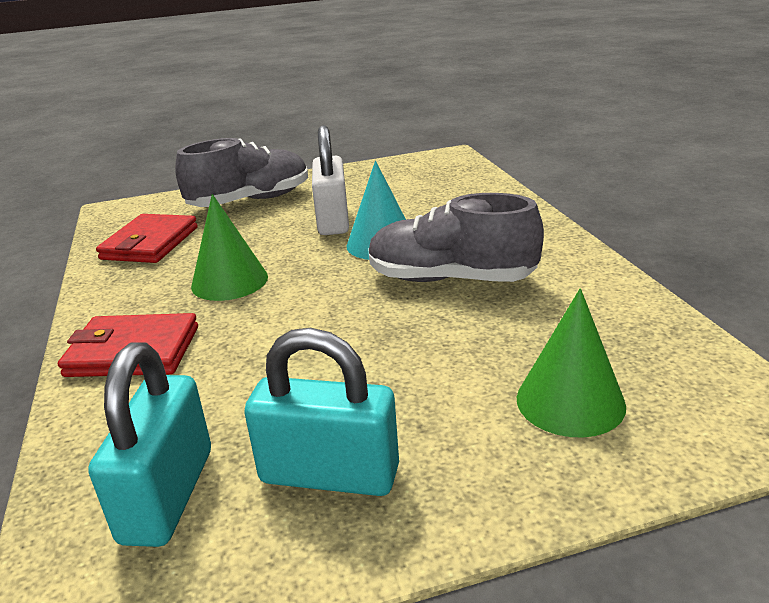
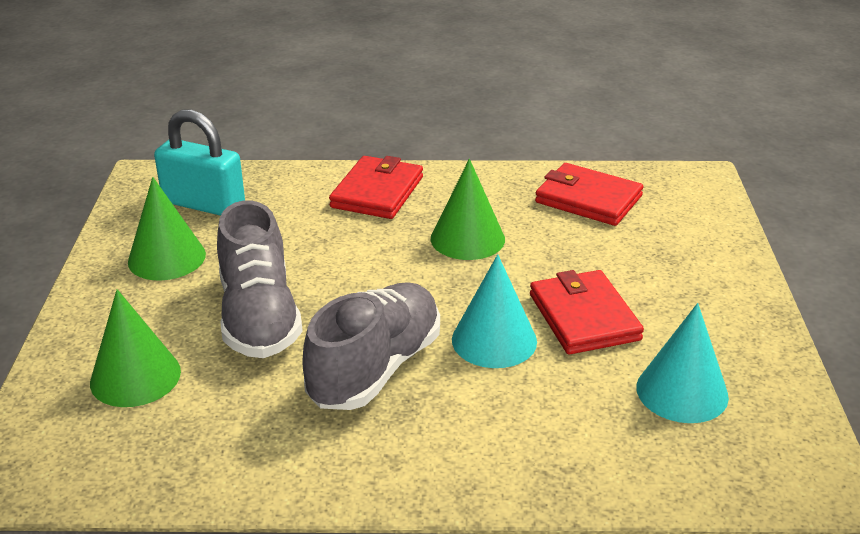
camera: 105 degrees right, 5 degrees up
grey shoe [175,138,308,207] -> grey shoe moved to [217,200,303,358]
turquoise padlock [244,328,399,496] -> green cone [128,177,206,281]
white padlock [312,125,349,235] -> red wallet [530,270,644,355]
none -> turquoise cone [636,303,729,423]

